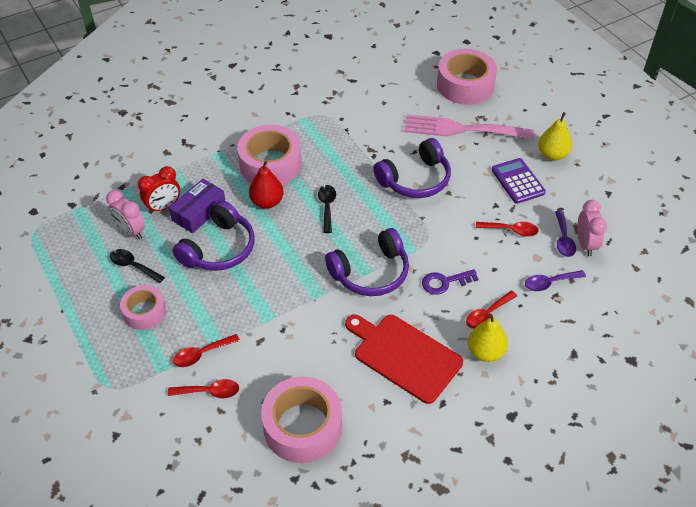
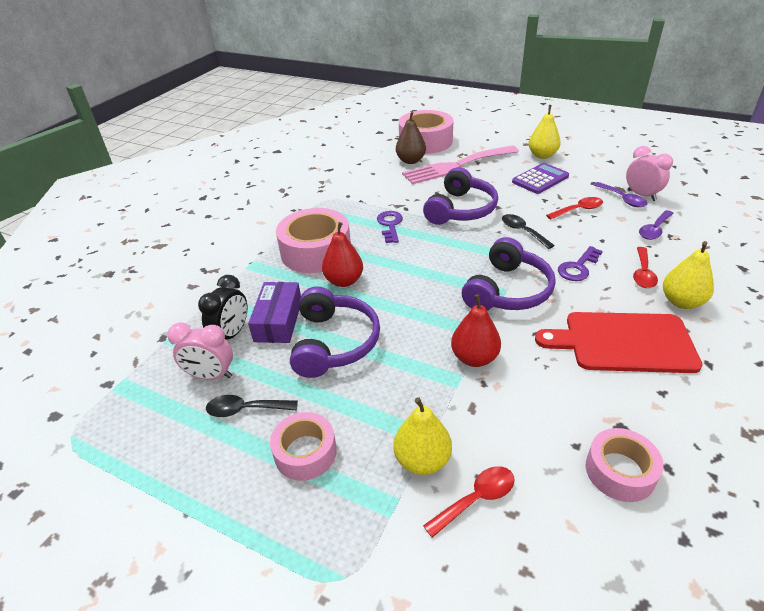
camera: 30 degrees left, 10 degrees down
red clock [138,166,180,214] -> black clock [198,275,248,340]
red spoon [173,334,240,367] -> yellow pear [393,397,452,475]
pink tape [261,377,342,463] -> pink tape [586,428,664,502], size x0.59
black spoon [318,185,336,233] -> black spoon moved to [502,214,555,249]
purple calculator [491,158,546,204] -> purple calculator turned 105 degrees clockwise [512,163,569,194]
none -> purple key [377,211,403,243]
none -> brown pear [396,112,426,164]
none -> red pear [451,294,501,367]

